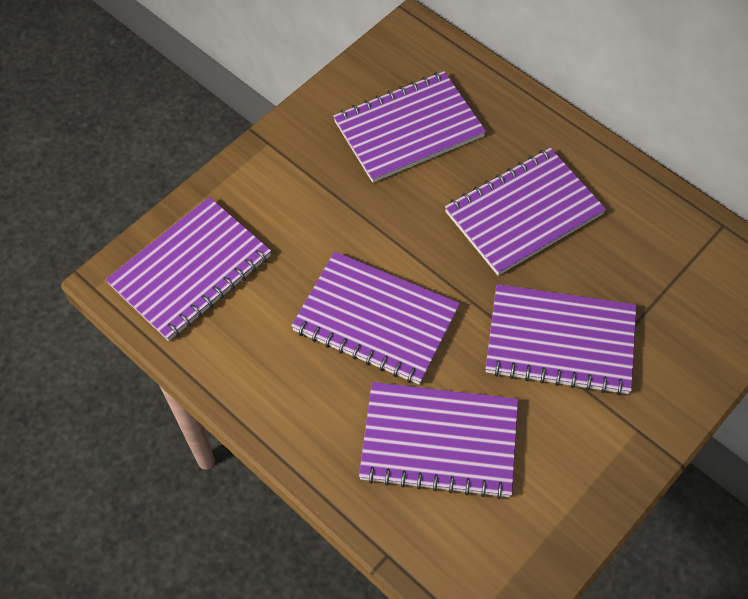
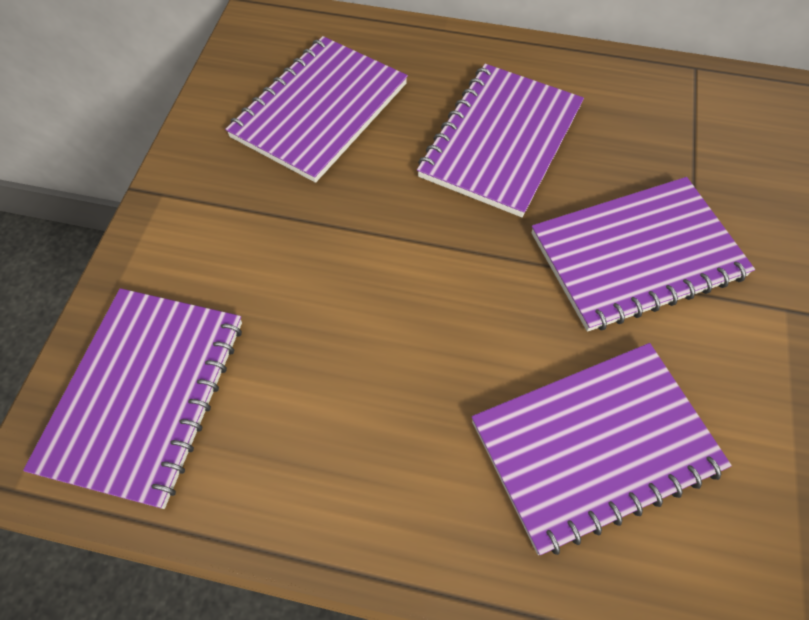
camera: 30 degrees left, 0 degrees up
purple notebook [291,252,460,385] -> none

